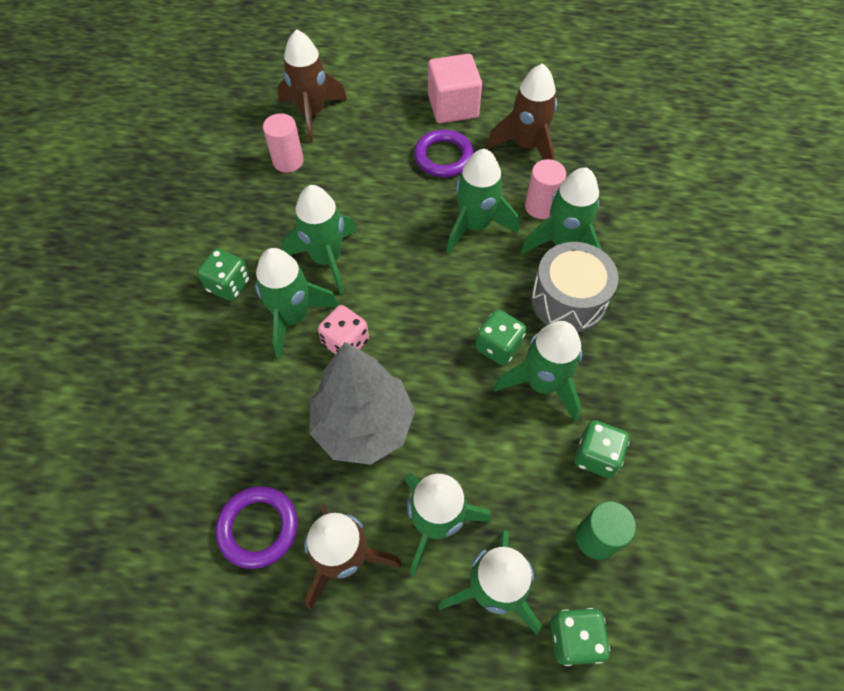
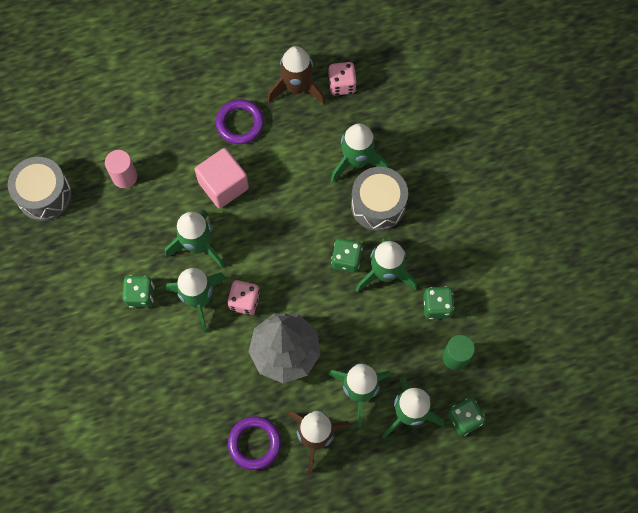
camera: 25 degrees left, 10 degrees up
brown rocket [277,29,347,143] -> none
pink cube [428,54,482,123] -> pink cube moved to [195,148,249,208]
green rocket [447,148,519,254] -> none
pink cylinder [525,159,566,219] -> none
none -> grey drum [8,157,72,221]
none -> pink dice [328,62,357,96]

